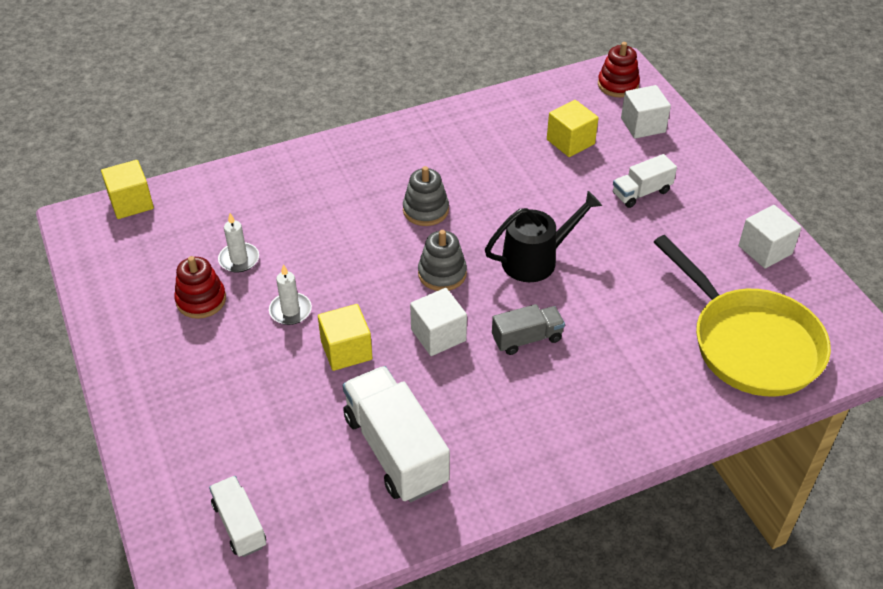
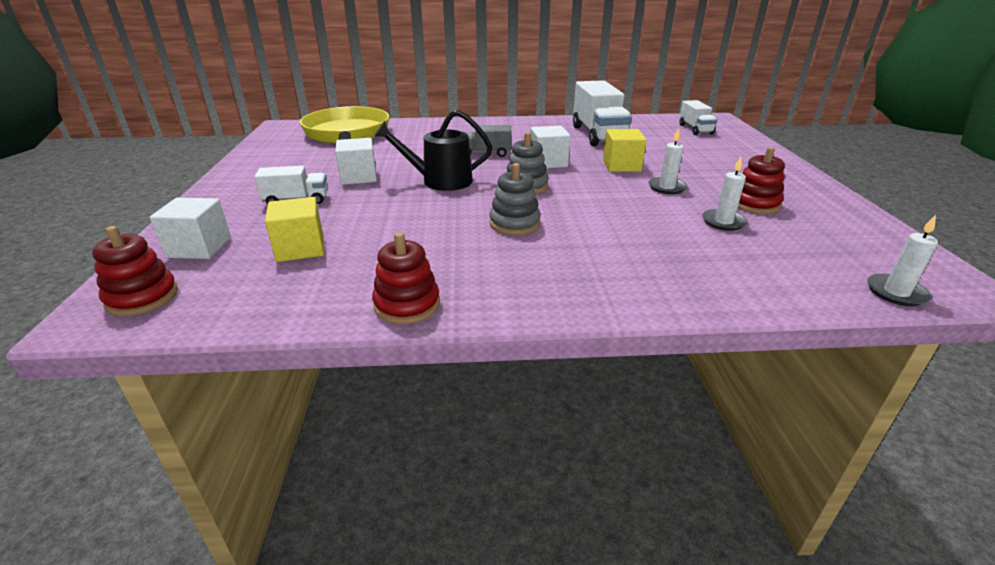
camera: 160 degrees left, 15 degrees down
yellow cube [101,160,154,219] -> white candle [867,215,938,306]
white cube [738,205,802,268] -> white cube moved to [335,138,377,185]
none -> red stacking toy [372,232,440,324]

